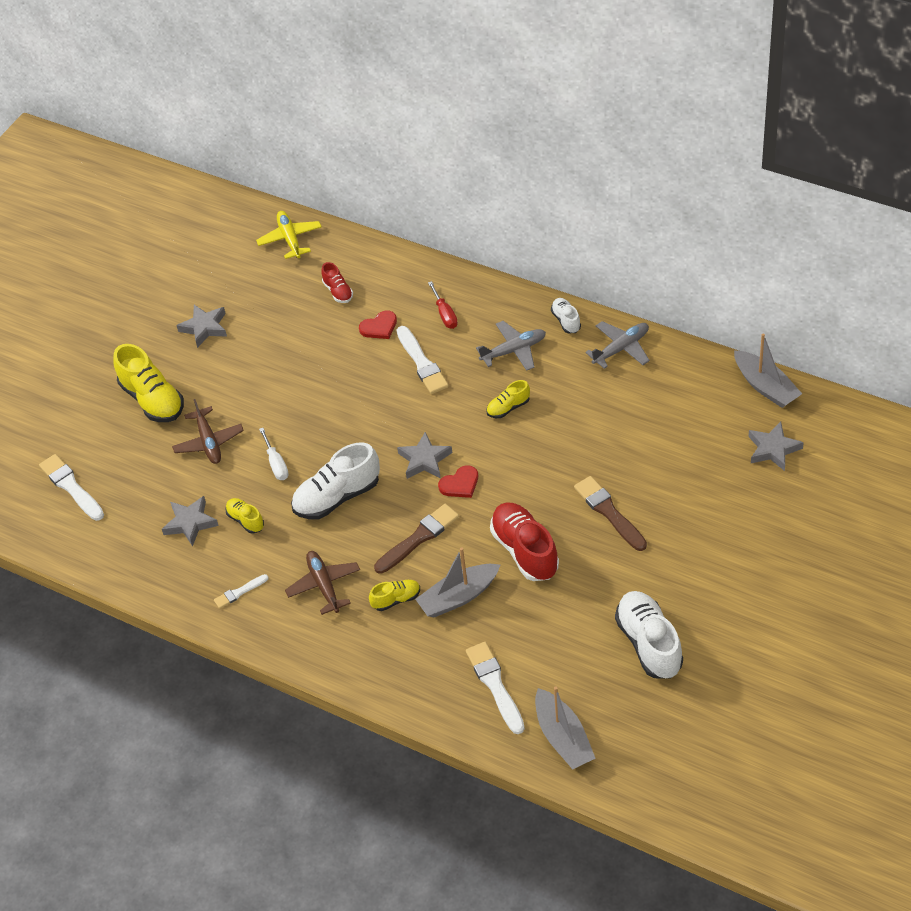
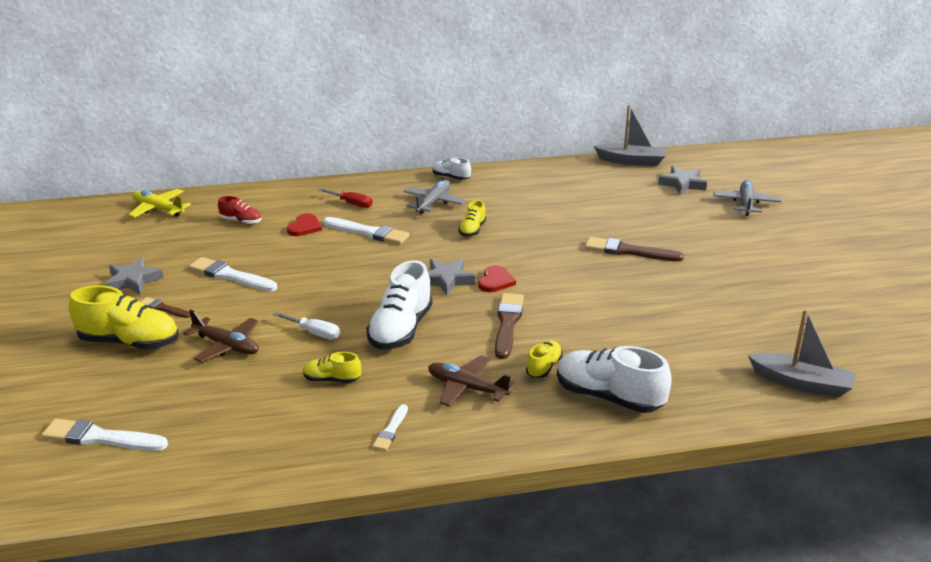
camera: 45 degrees left, 20 degrees down
grey star [162,496,219,547] -> none
grey boat [415,547,500,618] -> none
white brush [466,642,525,734] -> white brush moved to [189,257,277,292]
red shoe [490,502,559,581] -> none
grey plane [585,321,650,369] -> grey plane moved to [714,180,781,216]
white shoe [615,591,683,679] -> white shoe moved to [557,346,672,413]
none -> brown brush [140,297,190,318]

